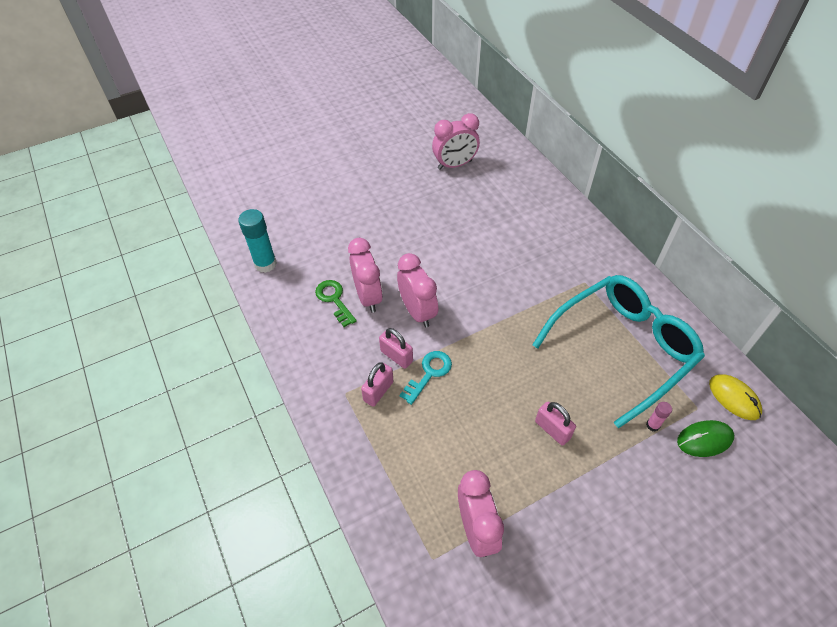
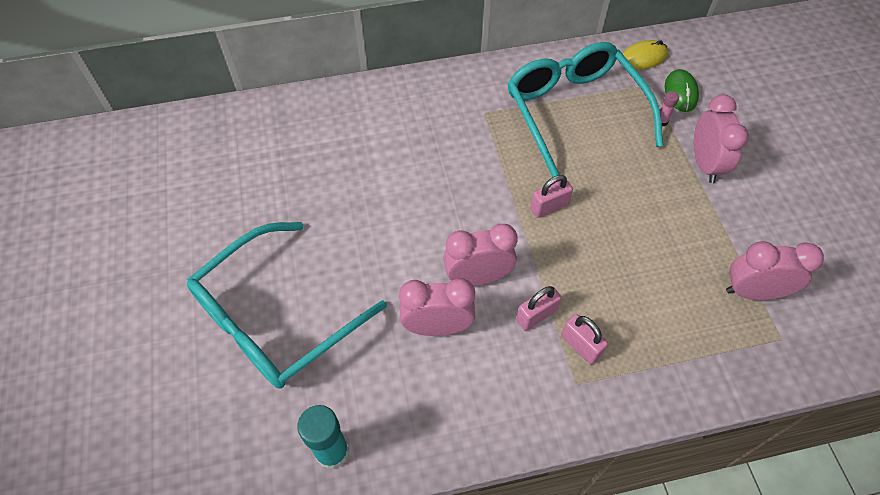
camera: 75 degrees left, 5 degrees up
green key [315,280,357,327] -> none
turquoise key [399,351,452,405] -> none
pink clock [432,113,480,170] -> pink clock moved to [694,95,749,183]
pink padlock [535,402,576,446] -> pink padlock moved to [530,175,573,218]
none -> turquoise glasses [187,222,387,389]

